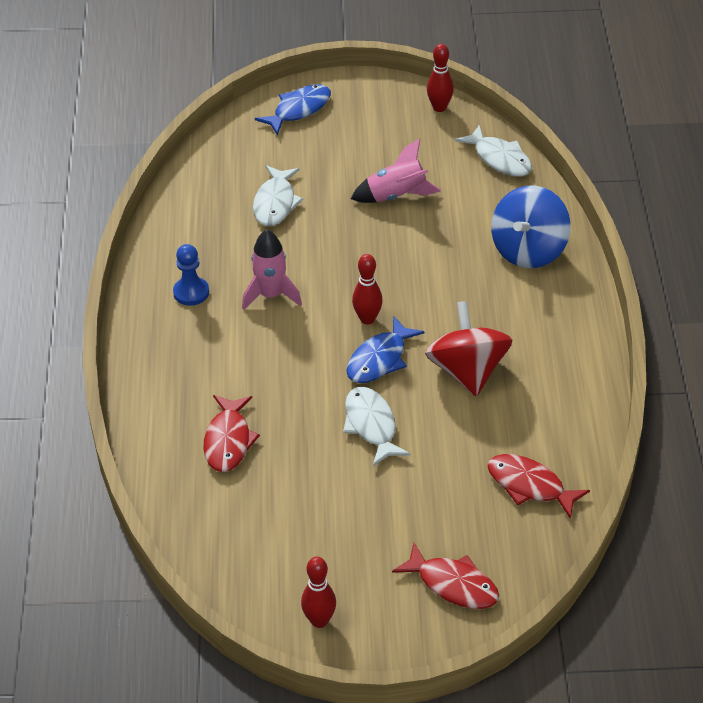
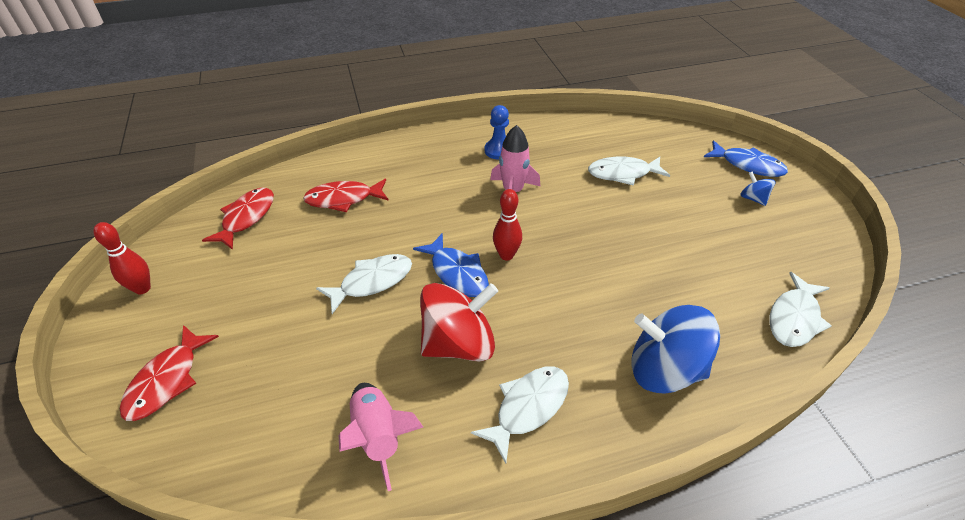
camera: 75 degrees right, 0 degrees up
blue fish [347,316,424,383] -> blue fish turned 150 degrees counterclockwise [413,233,489,297]
pink rocket [351,139,441,203] -> pink rocket moved to [339,383,423,491]
red bowling pin [427,44,454,112] -> none
red fish [487,454,590,519] -> red fish moved to [202,188,274,250]
none -> white fish [471,367,569,463]
none -> blue spinning top [741,171,776,206]

